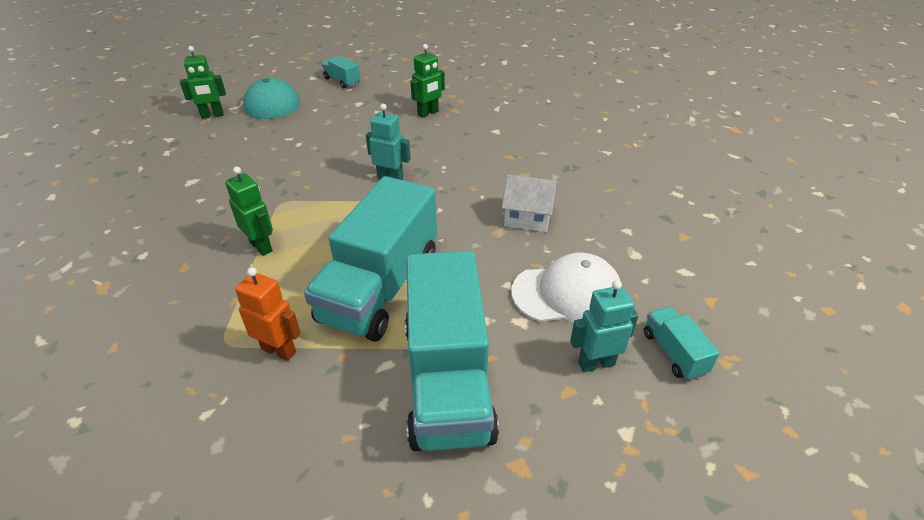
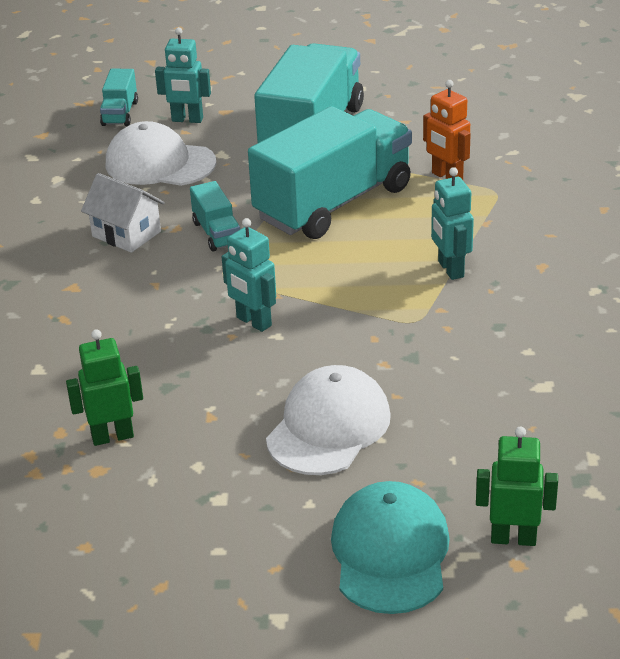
camera: 155 degrees left, 5 degrees down
green robot [225,166,273,256] -> turquoise robot [431,167,474,280]
turquoise truck [322,56,360,88] -> turquoise truck moved to [190,181,240,251]
none -> white cap [266,365,391,475]

